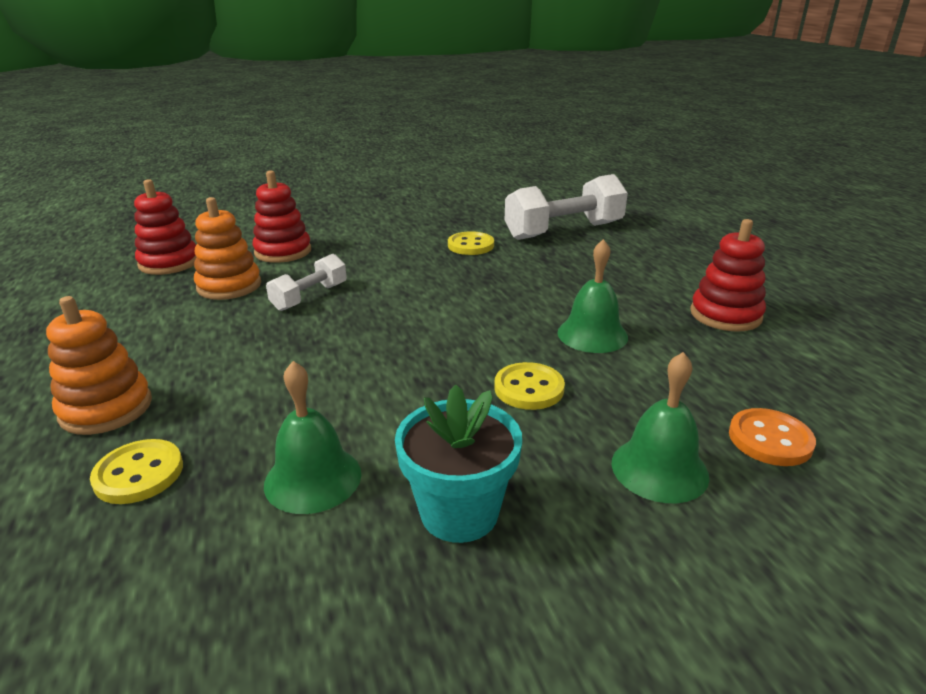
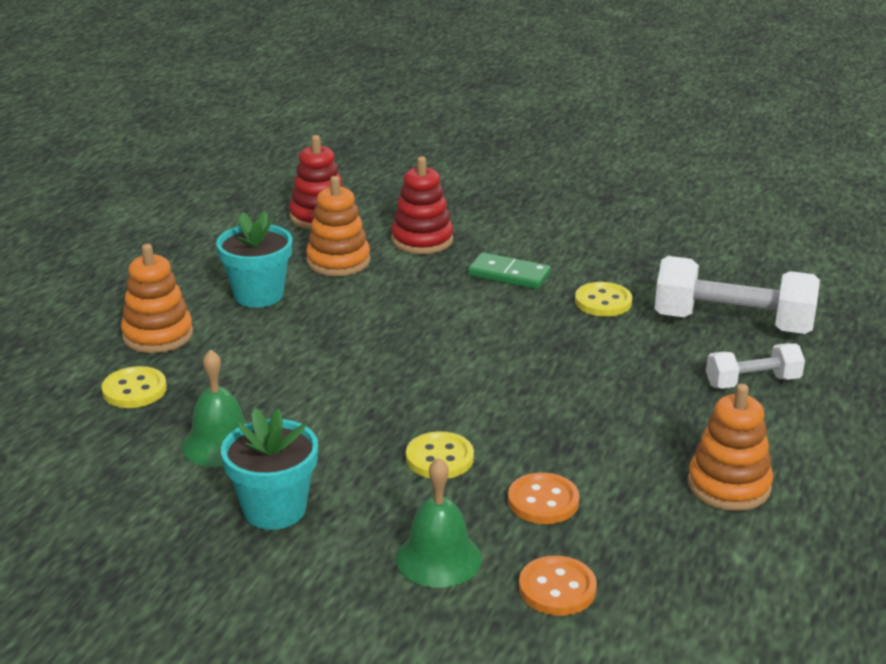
camera: 40 degrees right, 0 degrees up
white dumbbell [266,254,347,311] -> white dumbbell moved to [706,343,805,389]
green bell [557,239,628,353] -> none
red stacking toy [690,219,766,332] -> orange stacking toy [688,384,773,511]
none -> turquoise flower pot [216,211,292,308]
none -> green domino [468,252,551,289]
none -> orange button [508,472,579,524]

